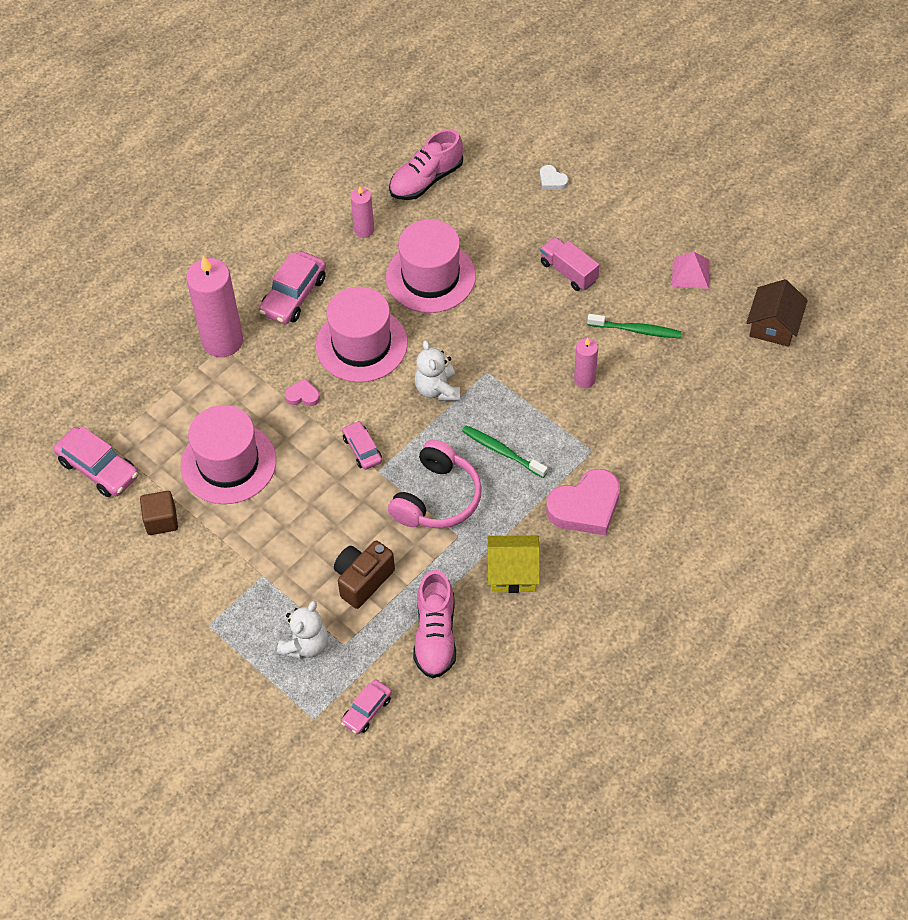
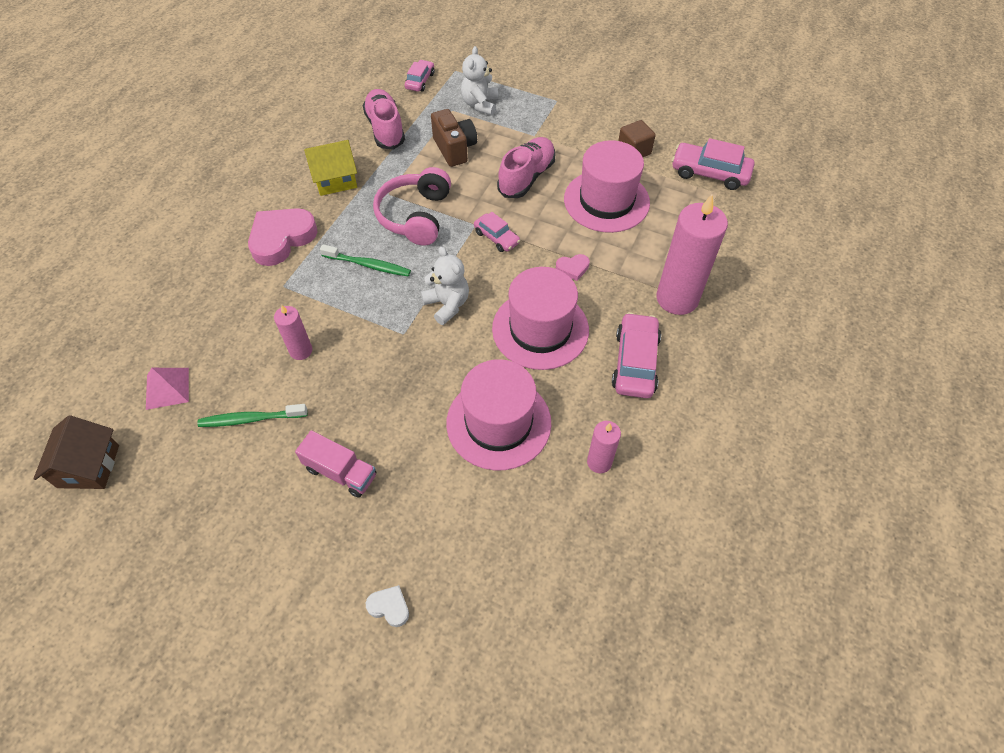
camera: 160 degrees right, 0 degrees up
brown camera [334,541,395,609] -> brown camera turned 45 degrees counterclockwise [431,109,477,167]
pink shoe [389,129,463,200] -> pink shoe moved to [497,137,556,198]
pink pyramid [672,252,709,289] -> pink pyramid moved to [146,368,189,410]

